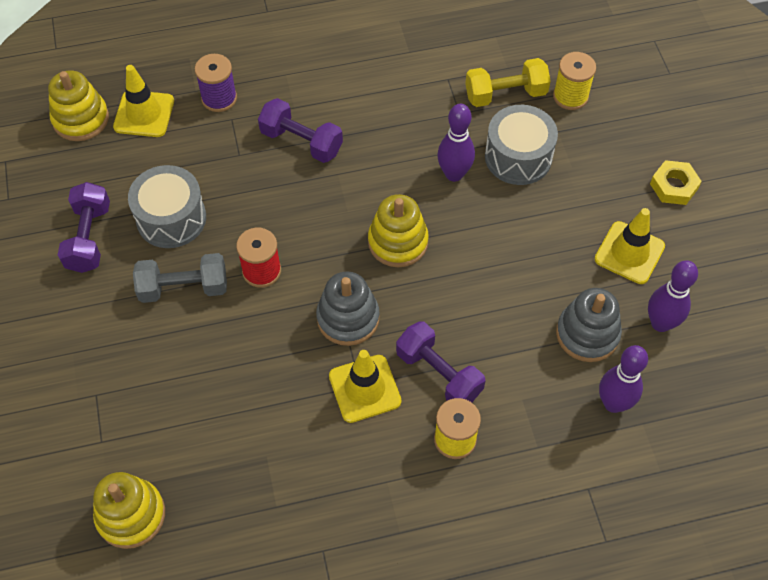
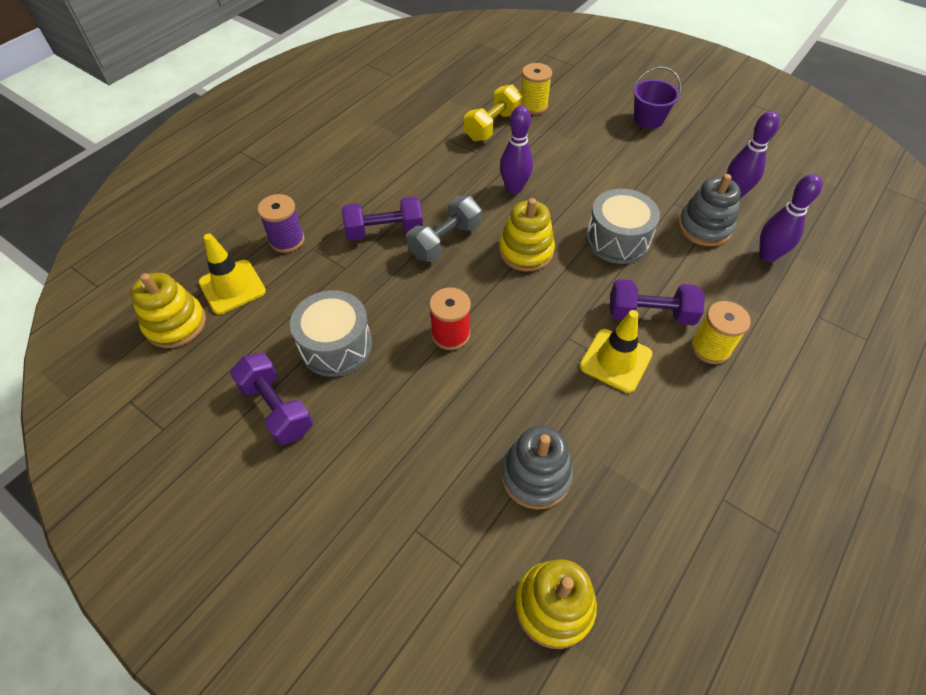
camera: 40 degrees left, 5 degrees down
grey dumbbell [133,253,227,303] -> grey dumbbell moved to [407,196,481,262]
grey stacking toy [316,271,380,346] -> grey stacking toy moved to [501,426,573,509]
grey drum [485,105,558,185] -> grey drum moved to [586,189,660,264]
yellow traffic cone [595,208,665,284] -> none
yellow nut [650,160,702,205] -> purple bucket [633,66,681,129]

